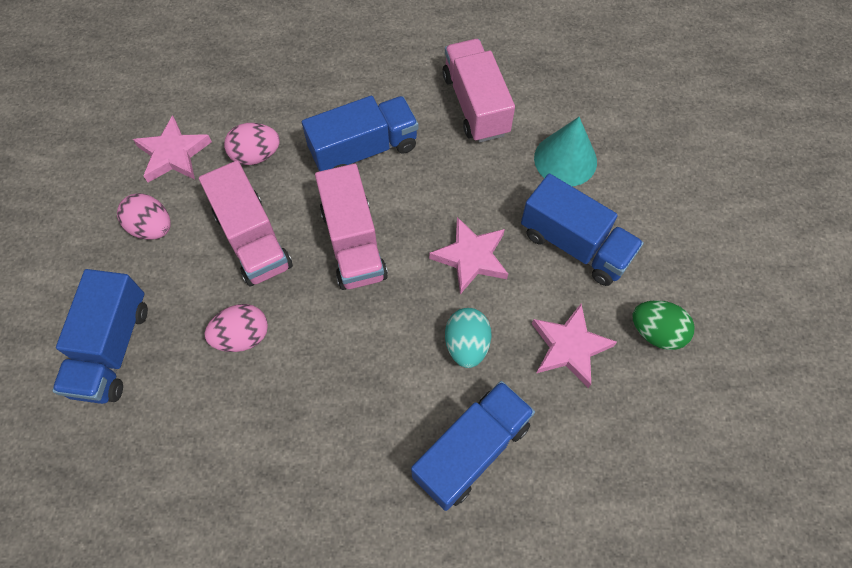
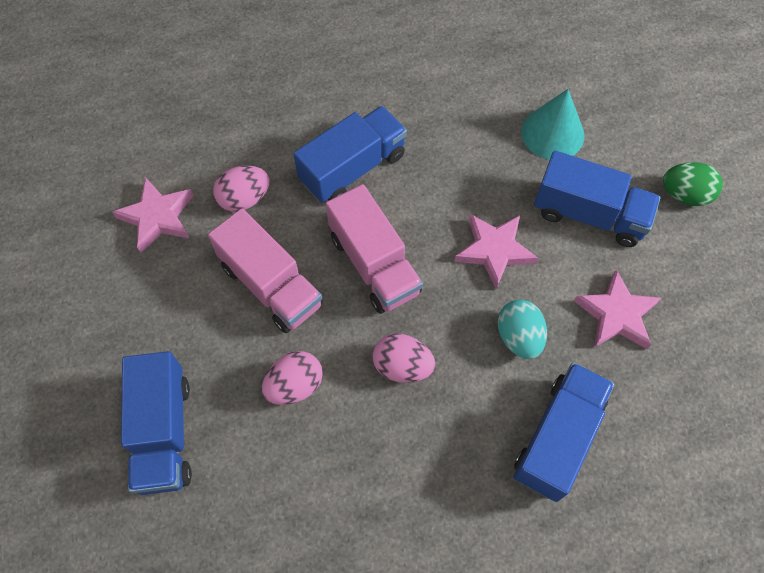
camera: 15 degrees left, 0 degrees up
pink egg [117,193,171,240] -> pink egg moved to [372,334,435,383]
pink truck [442,39,515,143] -> none
green egg [632,300,695,350] -> green egg moved to [663,162,723,206]

